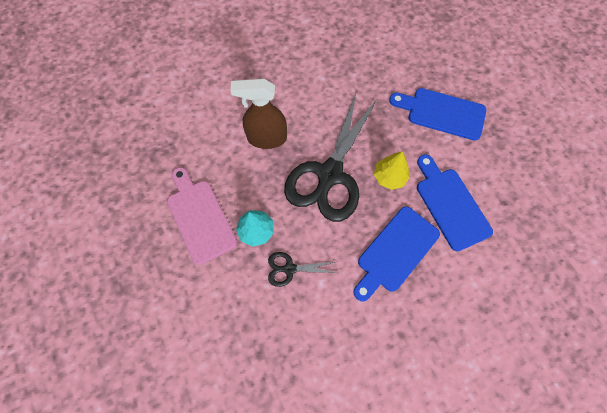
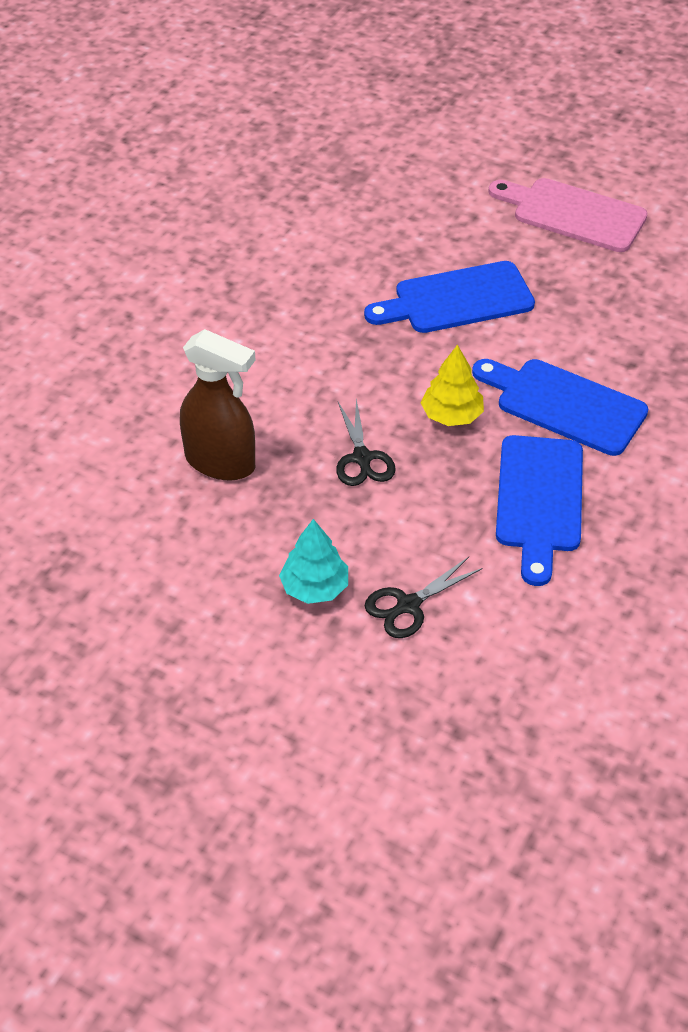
camera: 35 degrees left, 20 degrees down
pink cutting board [167,167,237,265] -> pink cutting board moved to [488,178,648,252]
brown spray bottle [230,79,287,149] -> brown spray bottle turned 120 degrees counterclockwise [180,329,256,481]
black scissors [284,93,378,222] -> black scissors [336,399,396,486], size x0.43

